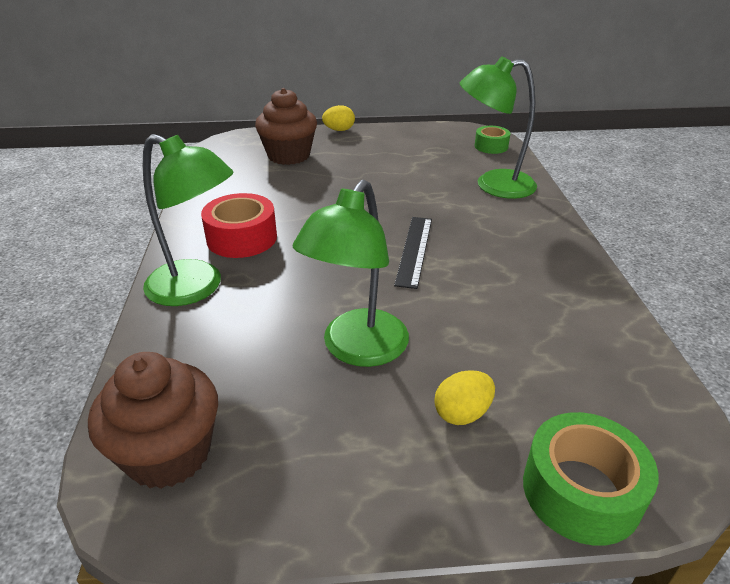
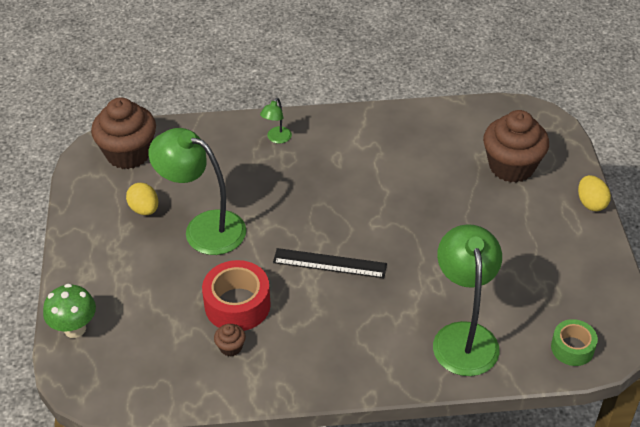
camera: 90 degrees right, 10 degrees up
green lamp [143,134,234,306] -> green lamp [260,98,292,144], size x0.44
red tape [201,193,277,258] -> red tape moved to [202,260,271,331]
yellow egg [434,370,495,425] -> yellow egg moved to [126,183,158,215]
green tape [523,412,658,546] -> green mushroom [43,283,96,338]
none -> brown cupcake [214,324,246,356]

